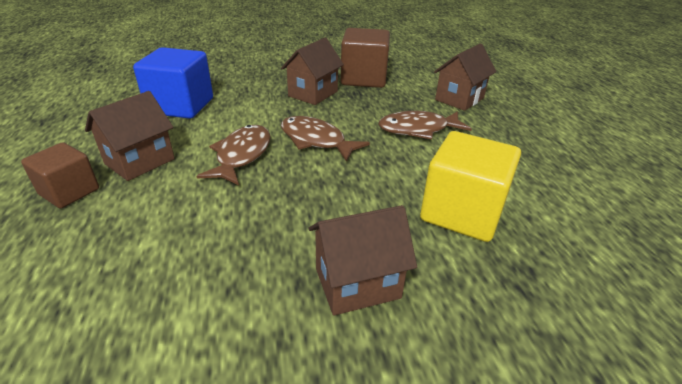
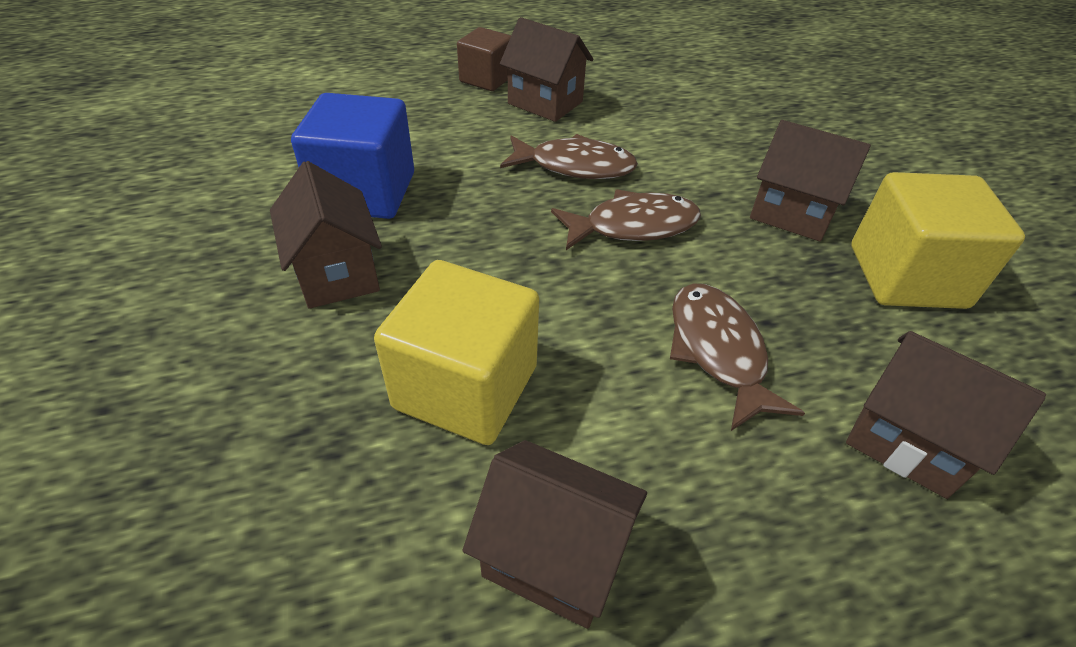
camera: 85 degrees right, 10 degrees up
blue cube [133,47,213,119] -> blue cube moved to [291,93,414,219]
brown fish [281,116,370,162] -> brown fish turned 45 degrees clockwise [551,190,701,250]
brown cube [341,28,390,88] -> yellow cube [851,172,1025,309]
none -> brown house [462,440,647,629]

